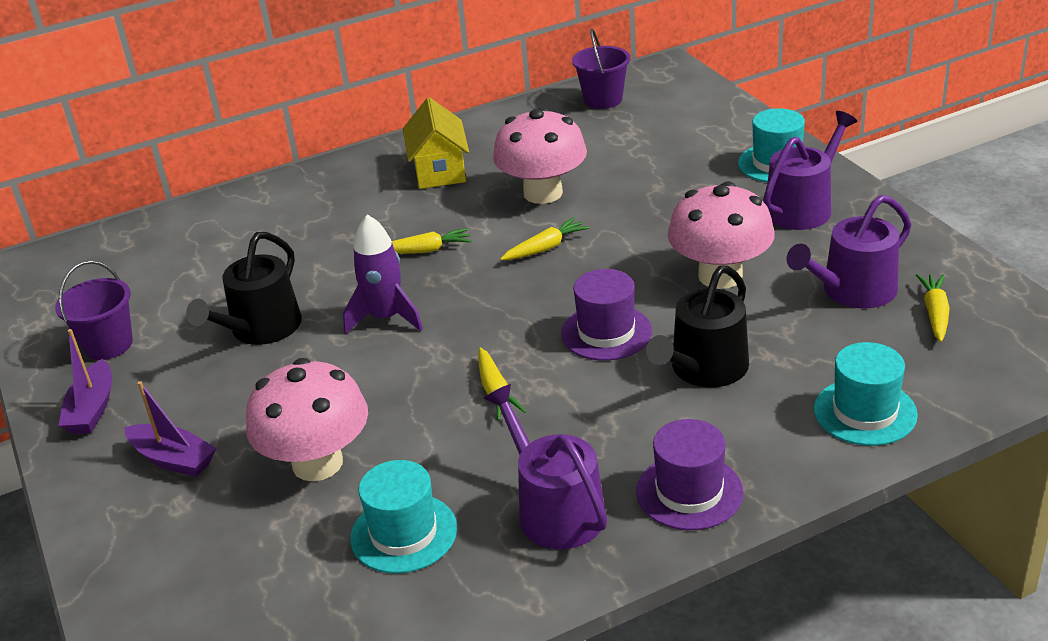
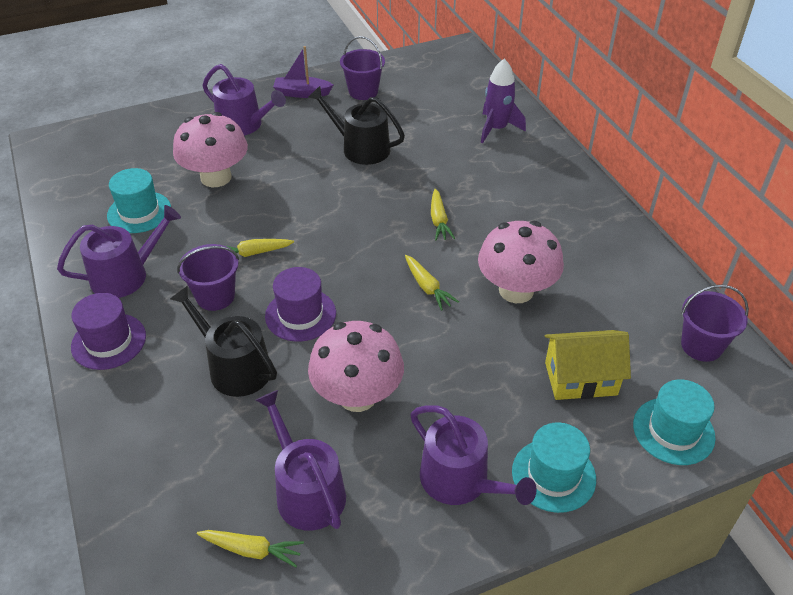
camera: 90 degrees right, 10 degrees up
purple boat [125,381,216,477] -> purple watering can [202,64,286,136]
purple rocket [343,214,423,334] -> purple rocket moved to [481,59,526,143]
yellow house [403,97,469,189] -> yellow house moved to [545,330,631,400]
turquoise hat [814,342,918,446] -> turquoise hat moved to [633,379,716,465]
none -> purple bucket [177,244,239,311]

